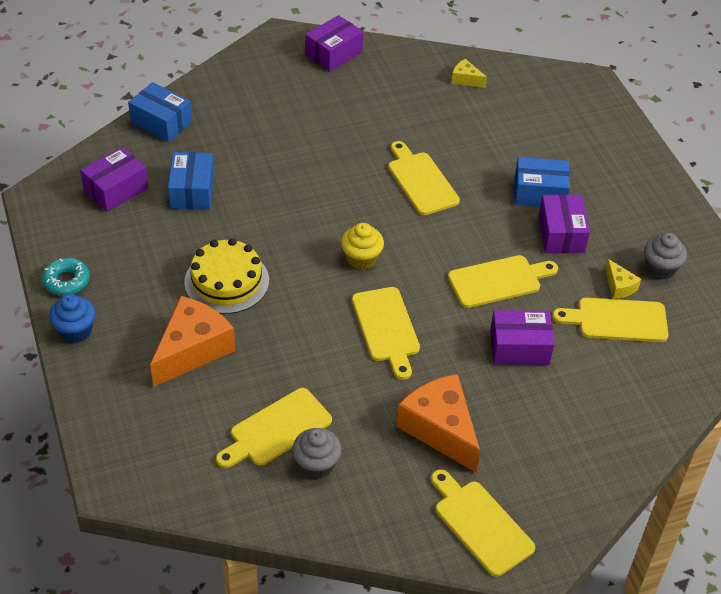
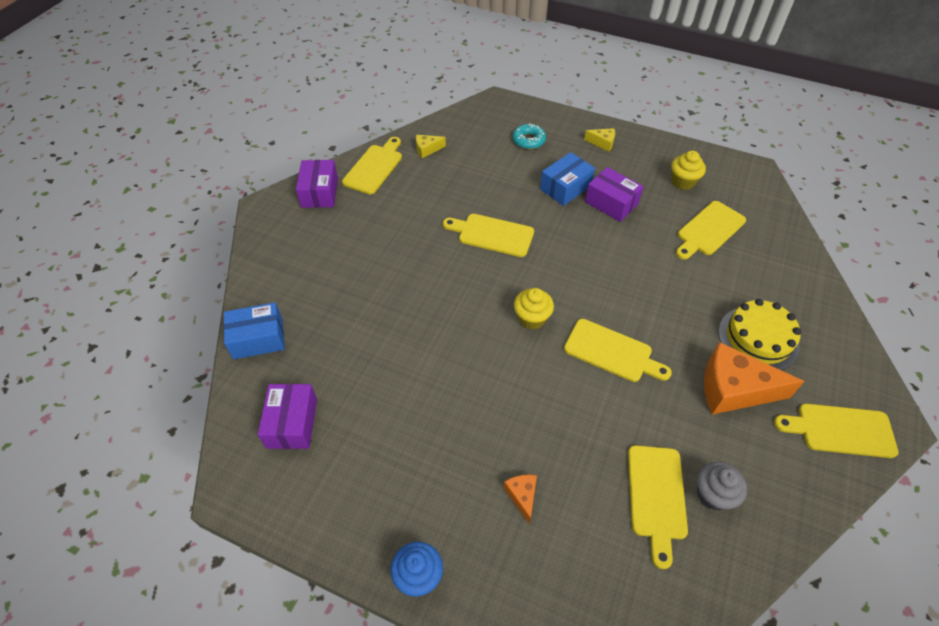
camera: 45 degrees left, 5 degrees up
turquoise donut [42,258,90,296] -> turquoise donut moved to [513,123,546,149]
orange cheese [150,296,235,387] -> orange cheese [504,475,537,524], size x0.47
blue box [168,152,214,210] -> none
yellow cake [184,238,269,314] -> yellow cake moved to [718,299,801,371]
yellow cutting board [448,255,558,308] -> yellow cutting board moved to [342,137,402,194]
purple box [490,310,555,365] -> none
yellow cheese [605,259,641,299] -> yellow cheese moved to [584,128,615,152]
grey cupcake [644,233,687,280] -> yellow cupcake [671,151,706,190]

